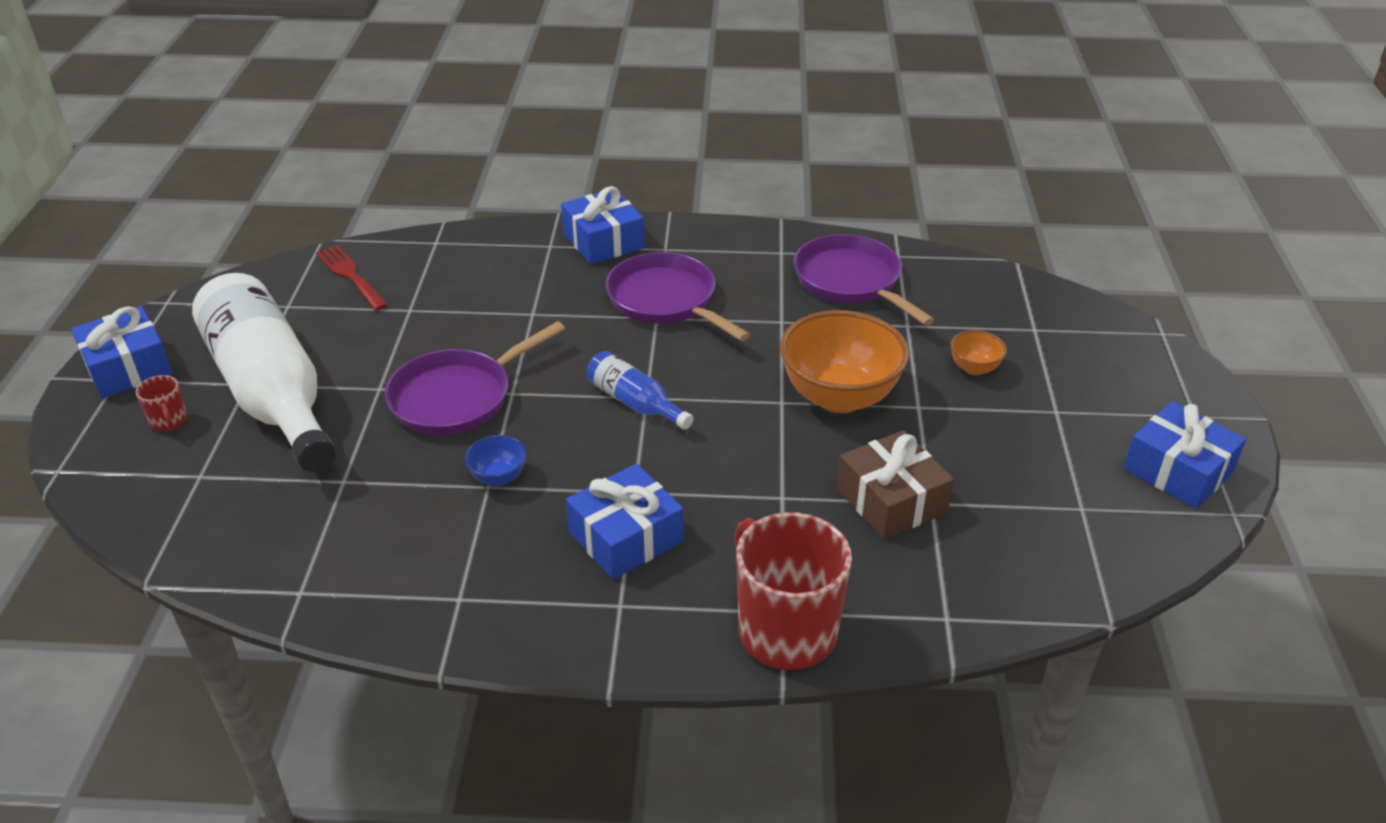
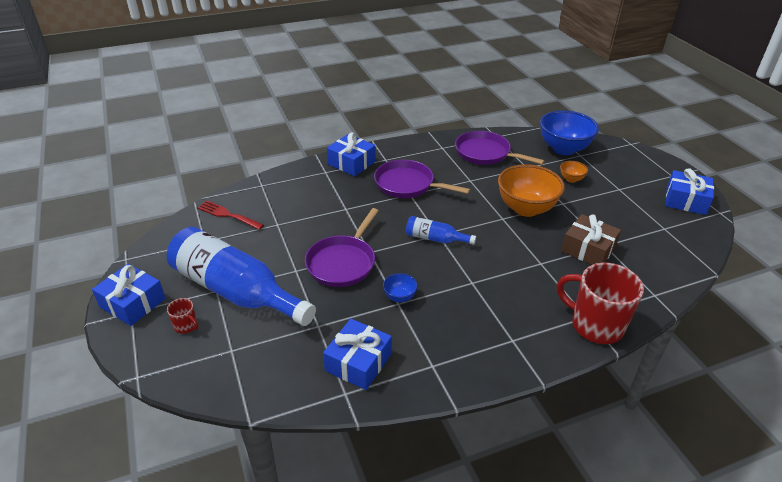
camera: 25 degrees left, 0 degrees up
white bottle [192,273,336,472] -> blue bottle [167,227,316,326]
blue gift [566,464,684,579] -> blue gift moved to [323,319,392,390]
none -> blue bowl [540,110,599,155]

